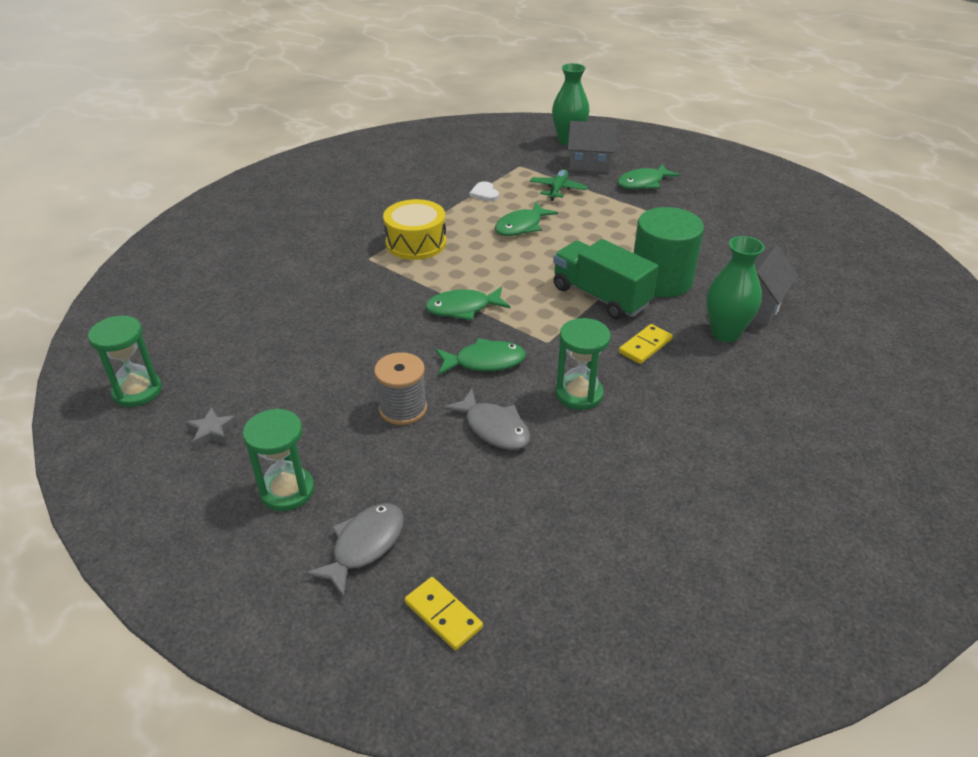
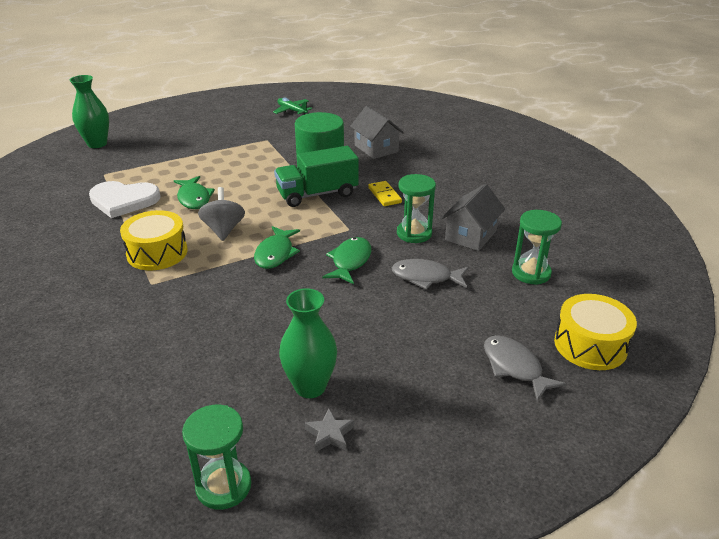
camera: 65 degrees left, 5 degrees down
green hourglass [243,408,314,511] -> green hourglass moved to [512,210,562,285]
grey spool [374,352,427,425] -> none
yellow domino [405,577,483,650] -> yellow drum [554,294,637,370]
grey fish [442,389,530,450] -> grey fish turned 150 degrees counterclockwise [392,259,469,290]
white heart [469,181,499,201] -> white heart [89,181,161,218], size x2.14
green plane [530,169,588,201] -> green plane moved to [273,98,312,115]
grey house [568,121,617,173] -> grey house moved to [441,184,505,251]
green fish [617,164,680,189] -> none
green vase [706,236,764,342] -> green vase moved to [279,288,337,398]
none -> grey spinning top [198,187,245,241]

